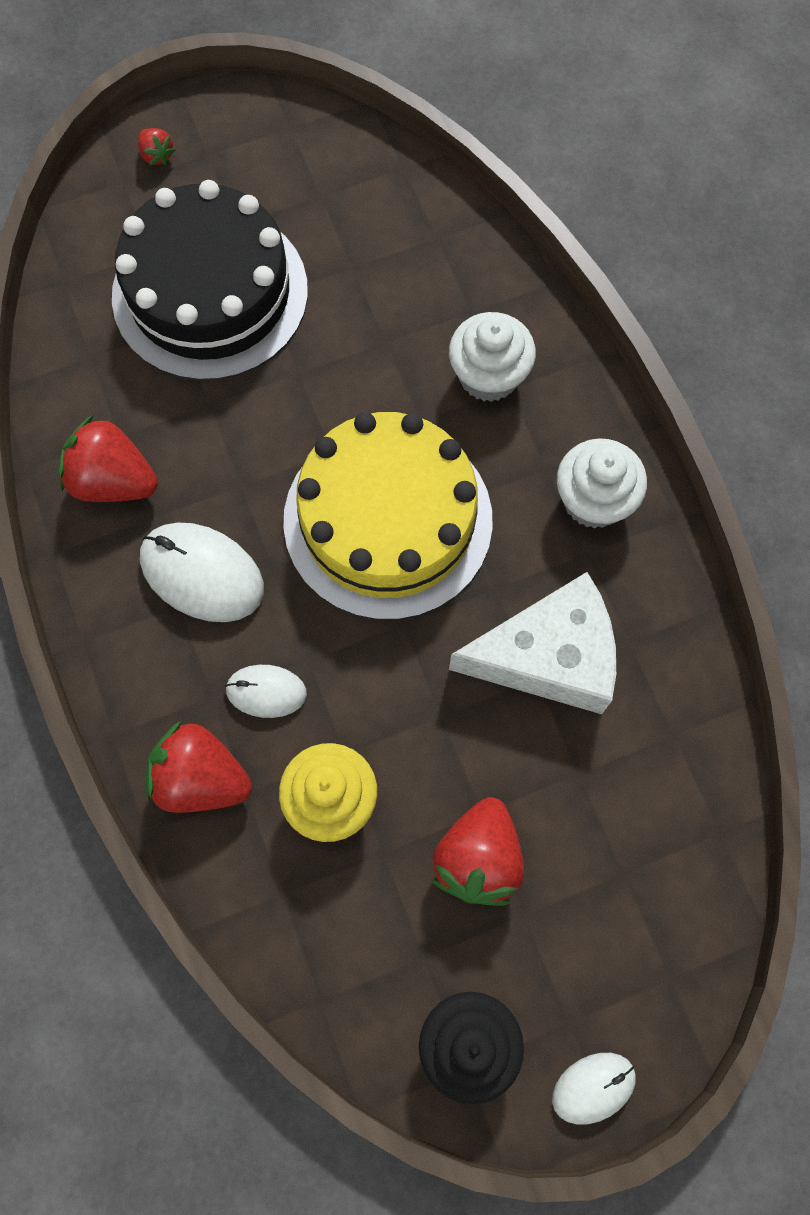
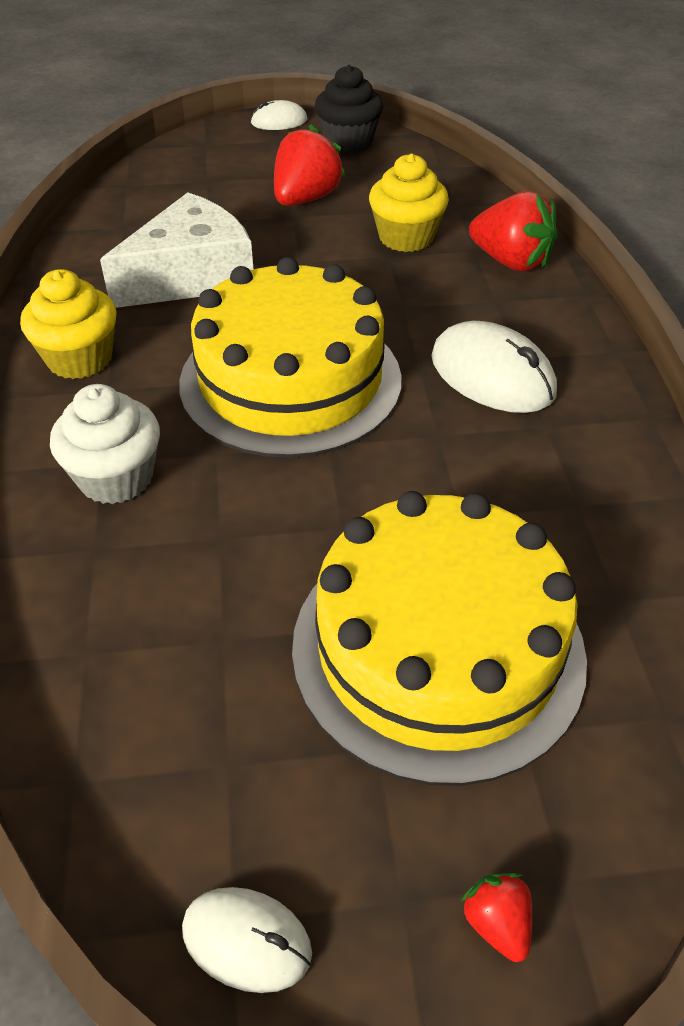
camera: 165 degrees left, 25 degrees down
red strawberry [58,414,158,502] -> none
black cake [112,180,308,381] -> yellow cake [292,491,587,786]
white mouse [225,665,307,718] -> white mouse moved to [182,887,312,993]
white cheese [449,572,616,714] -> white cheese turned 135 degrees clockwise [100,192,253,308]
white cupcake [557,438,647,529] -> yellow cupcake [20,269,117,379]

